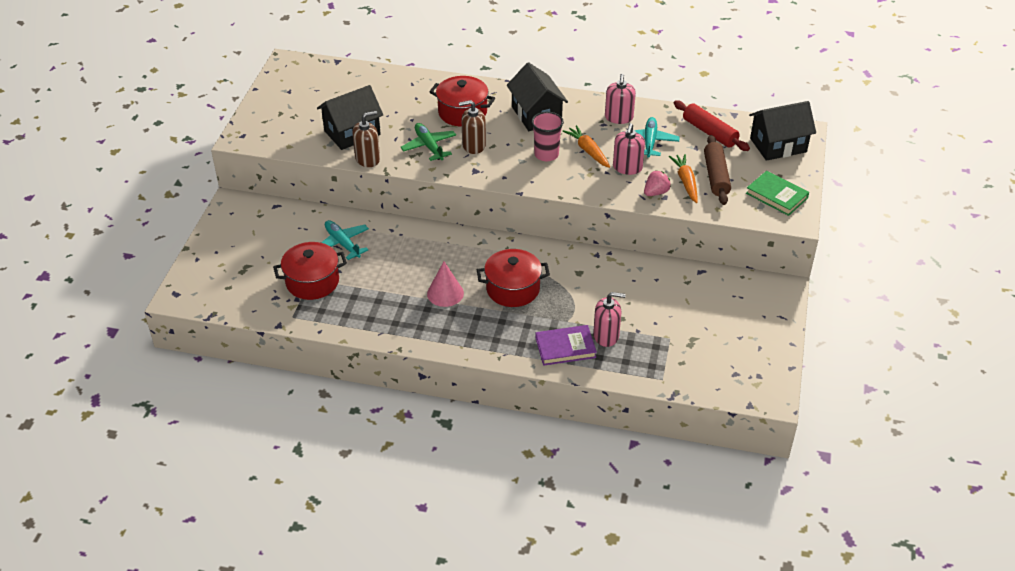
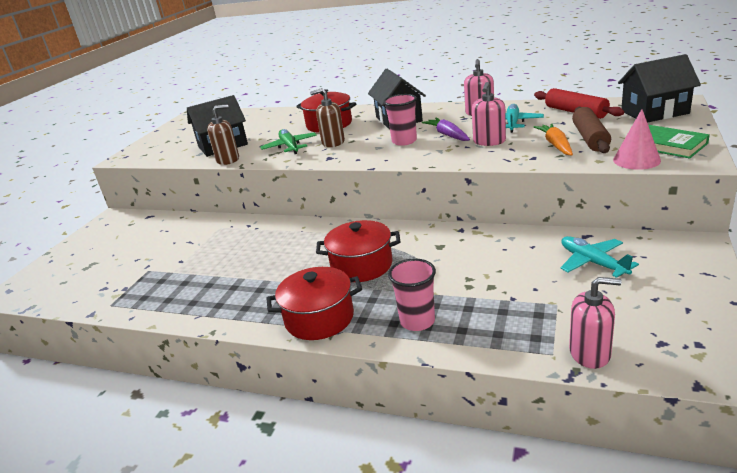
camera: 10 degrees right, 15 degrees down
red pot [273,242,347,300] -> red pot moved to [266,267,362,340]
turquoise plane [321,220,369,260] -> turquoise plane moved to [560,236,639,278]
pink cone [427,261,464,307] -> pink cone moved to [613,109,661,170]
purple book [536,325,597,366] -> pink cup [388,258,436,331]
orange carrot [563,125,610,168] -> purple carrot [422,118,470,141]
pink soap dispenser [593,292,626,347] -> pink soap dispenser moved to [569,277,622,369]
pink strawberry [644,170,671,196] -> none

